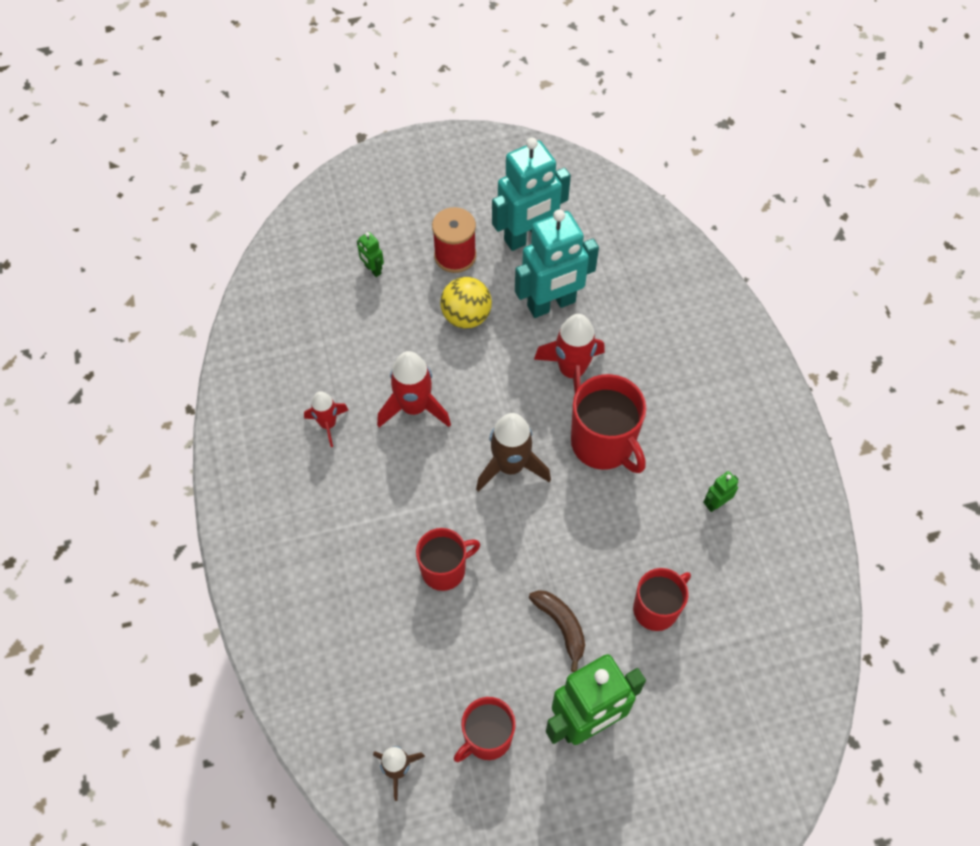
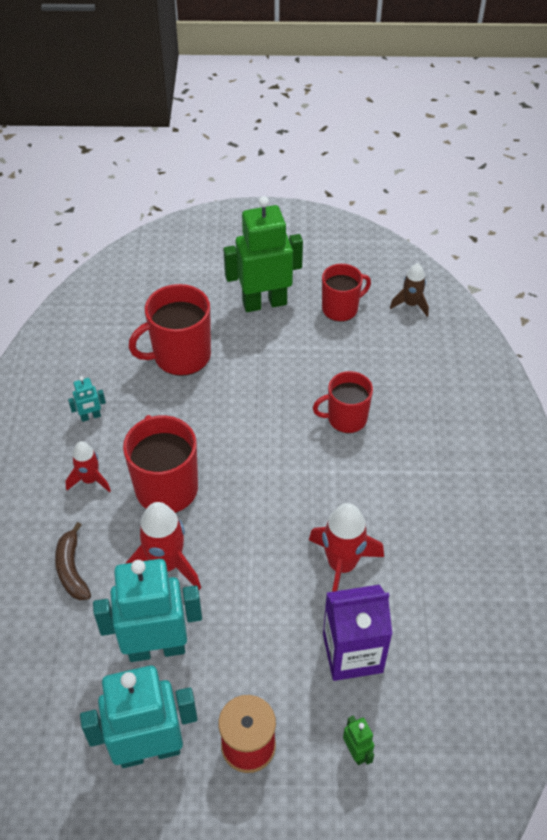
camera: 165 degrees left, 10 degrees down
red rocket [304,391,349,447] -> red rocket moved to [65,441,111,493]
yellow ball [440,277,492,328] -> none
brown rocket [476,413,551,492] -> none
brown banana [529,590,585,672] -> brown banana moved to [55,522,91,600]
red mug [633,568,691,631] -> red mug [128,284,211,376], size x1.52
green robot [703,471,738,512] -> turquoise robot [68,377,106,422]
none -> purple carton [323,585,392,681]

